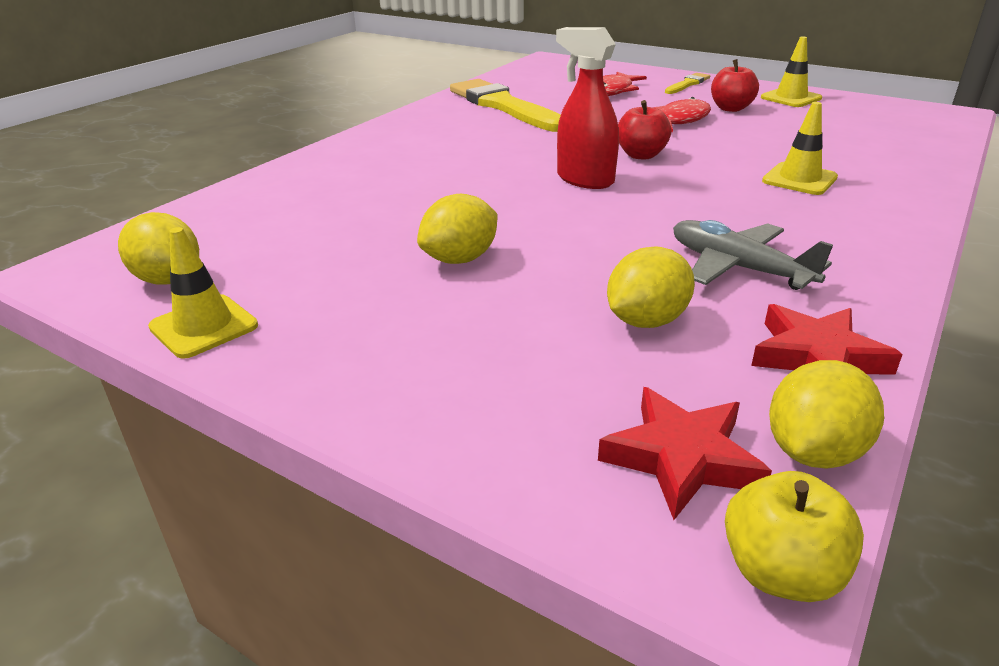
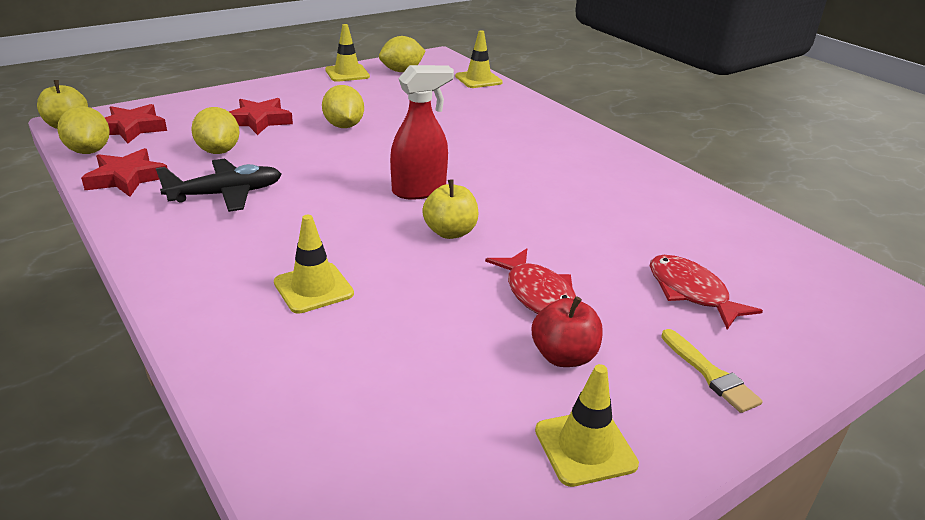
camera: 110 degrees right, 0 degrees up
yellow brush [450,79,561,132] -> none
red apple [618,100,671,159] -> yellow apple [422,179,479,239]
grey plane [673,220,833,290] -> black plane [156,159,281,212]
none -> red star [229,98,293,135]
none -> yellow traffic cone [455,30,503,88]

